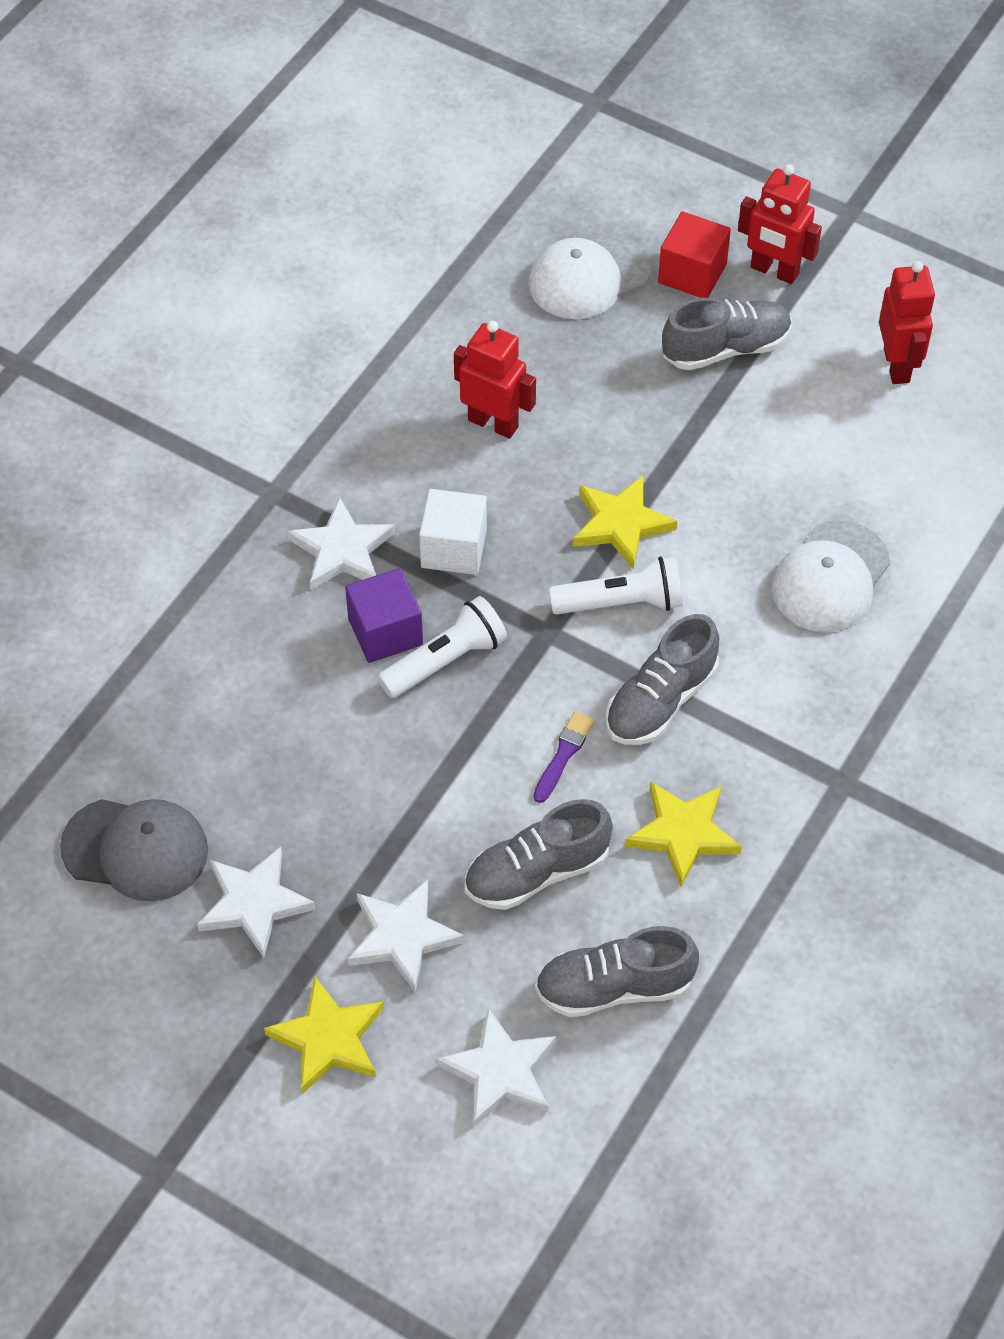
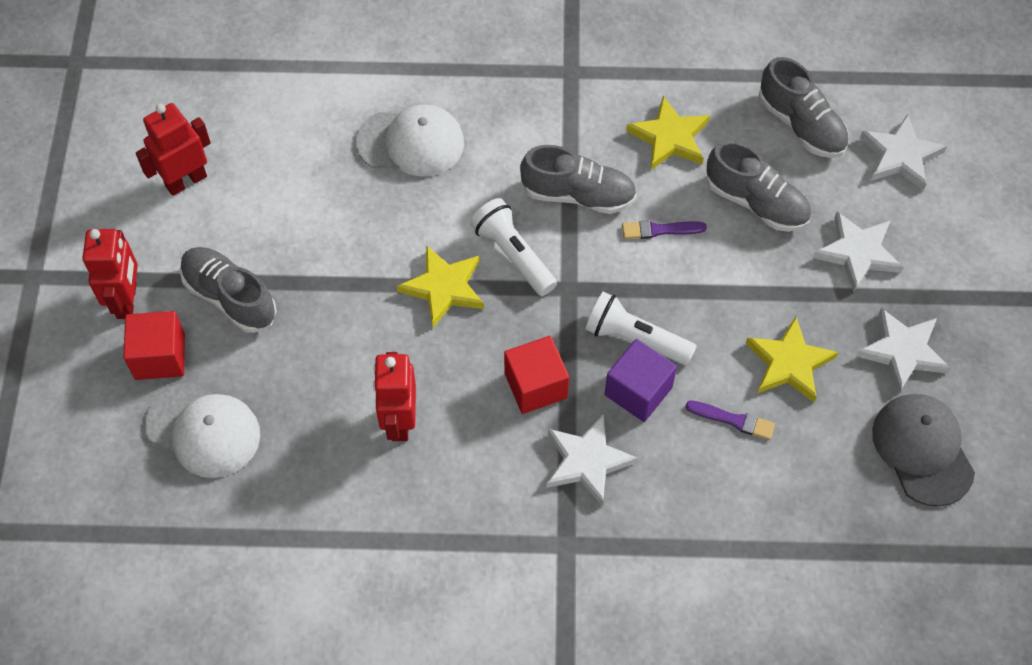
camera: 120 degrees left, 5 degrees up
yellow star [264,977,384,1094] -> yellow star moved to [746,317,838,402]
white cube [419,489,487,575] -> red cube [504,336,569,414]
none -> purple brush [686,400,775,440]

